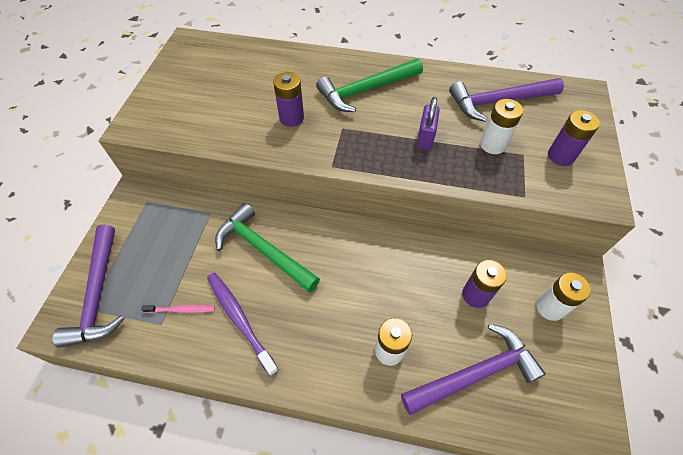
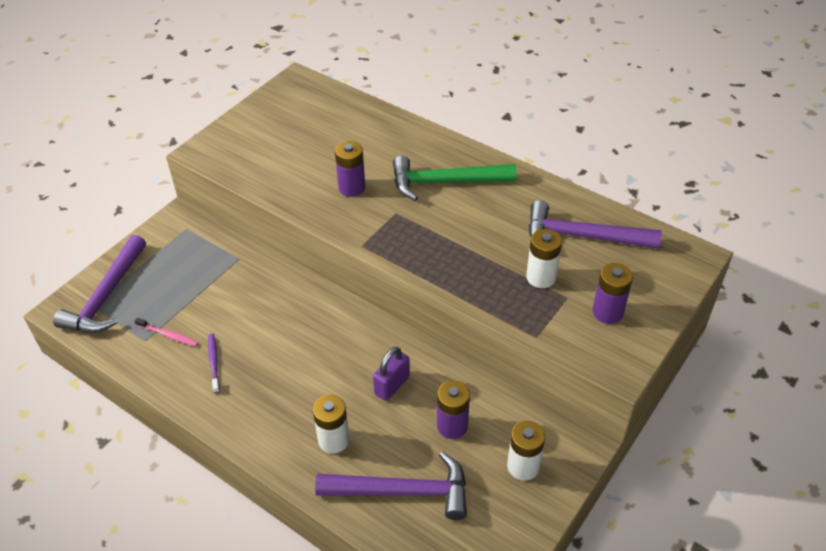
camera: 25 degrees right, 10 degrees down
purple toothbrush [207,273,279,376] -> purple toothbrush [208,334,220,393], size x0.57
green hammer [215,203,320,293] -> none
purple padlock [417,97,440,150] -> purple padlock moved to [373,346,410,401]

